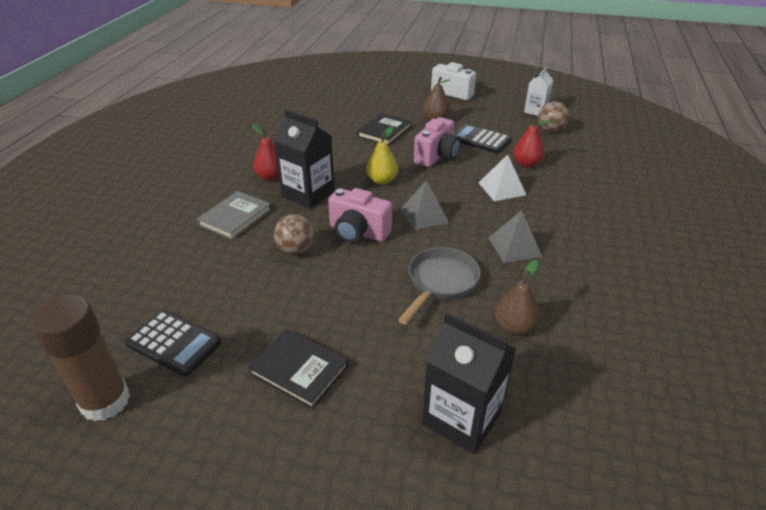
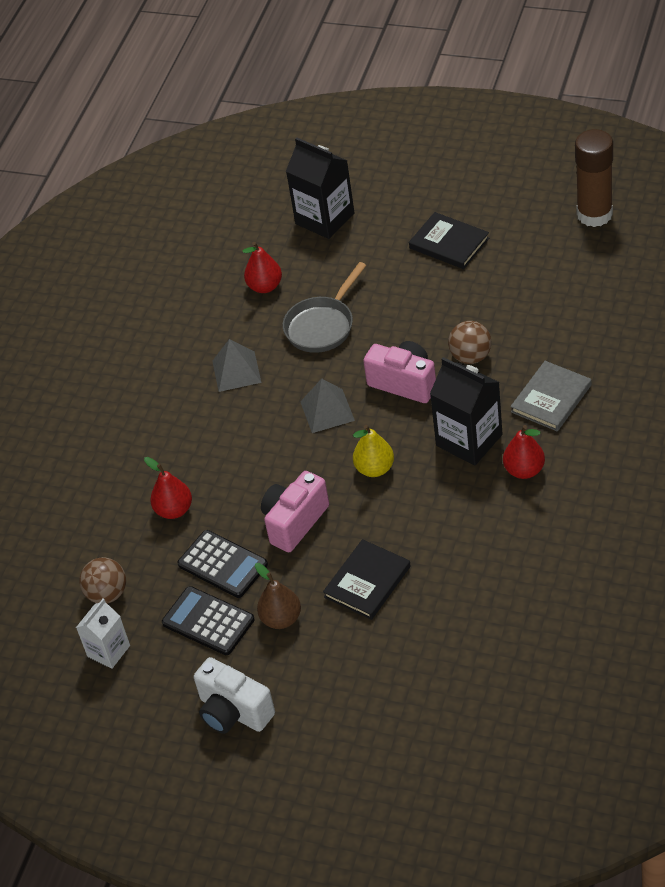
camera: 170 degrees left, 10 degrees up
black calculator [125,310,222,377] -> black calculator moved to [162,586,255,655]
white pyramid [479,154,526,201] -> none
brown pear [495,260,540,335] -> red pear [243,242,282,293]

